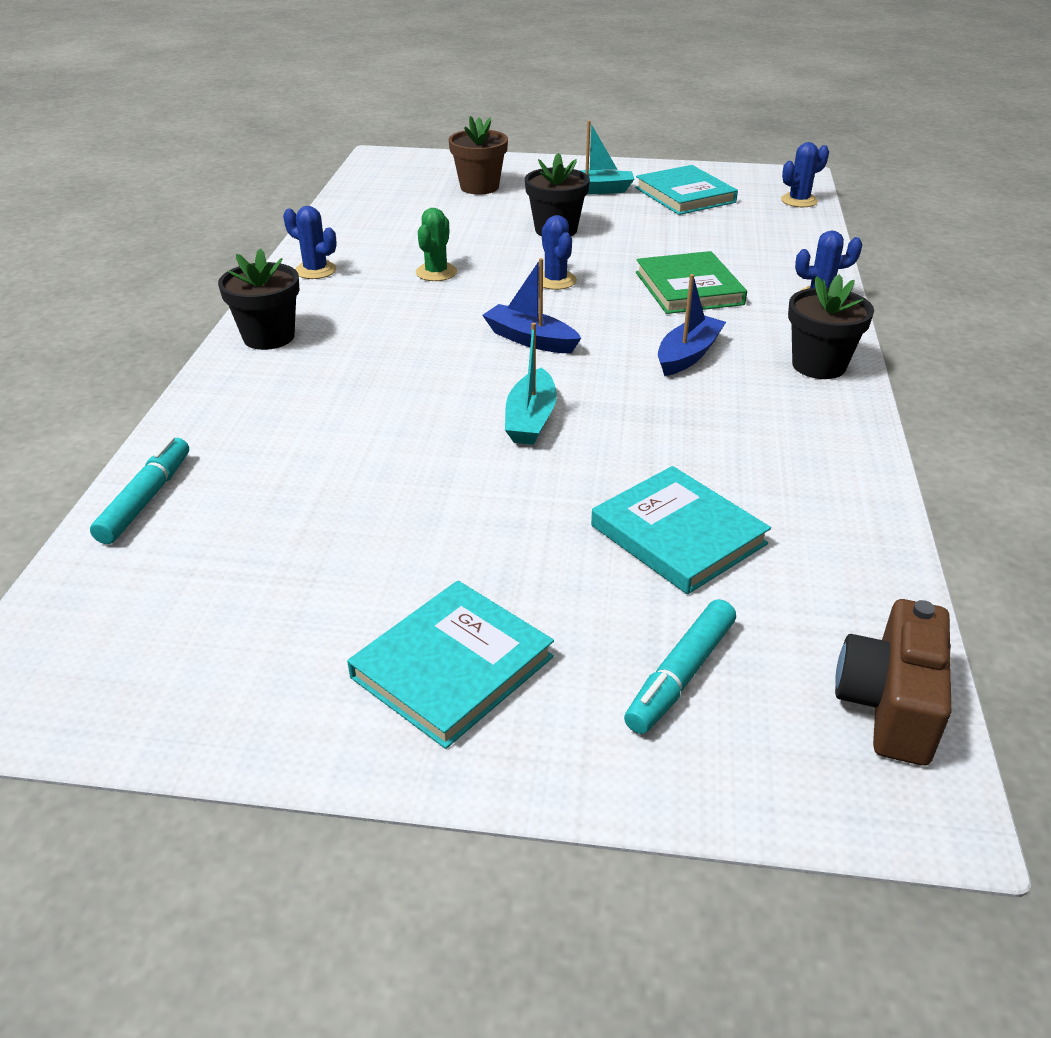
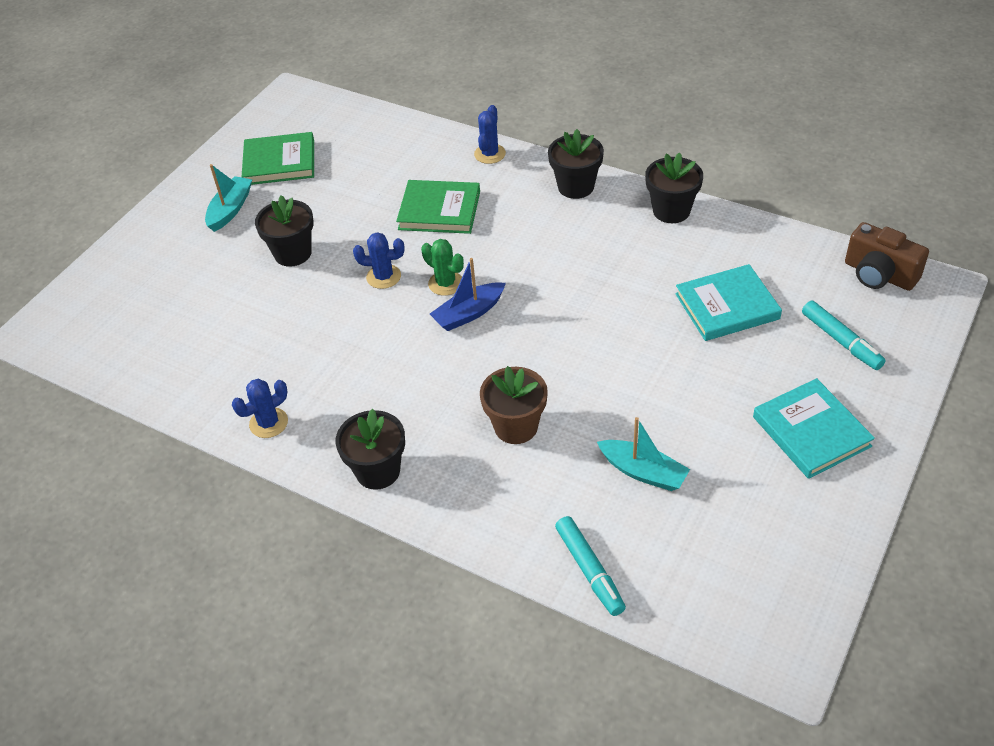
camera: 65 degrees left, 10 degrees up
turquoise marker [90,437,189,544] -> turquoise marker turned 150 degrees counterclockwise [555,516,626,616]
green cactus [416,208,457,281] -> green cactus moved to [421,239,464,296]
brown flower pot [448,116,508,195] -> brown flower pot moved to [480,366,548,444]
turquoise boat [505,322,557,445] -> turquoise boat moved to [597,417,690,491]
turquoise book [635,165,738,215] -> green book [242,132,314,185]
blue boat [658,274,726,376] -> none
blue cactus [781,142,829,207] -> none
none -> black flower pot [645,152,703,223]

